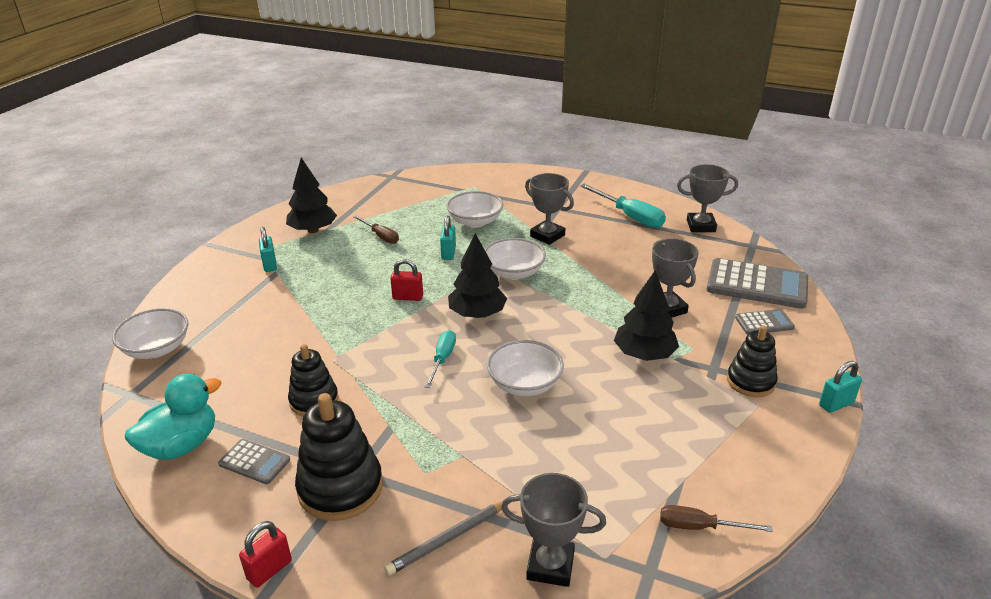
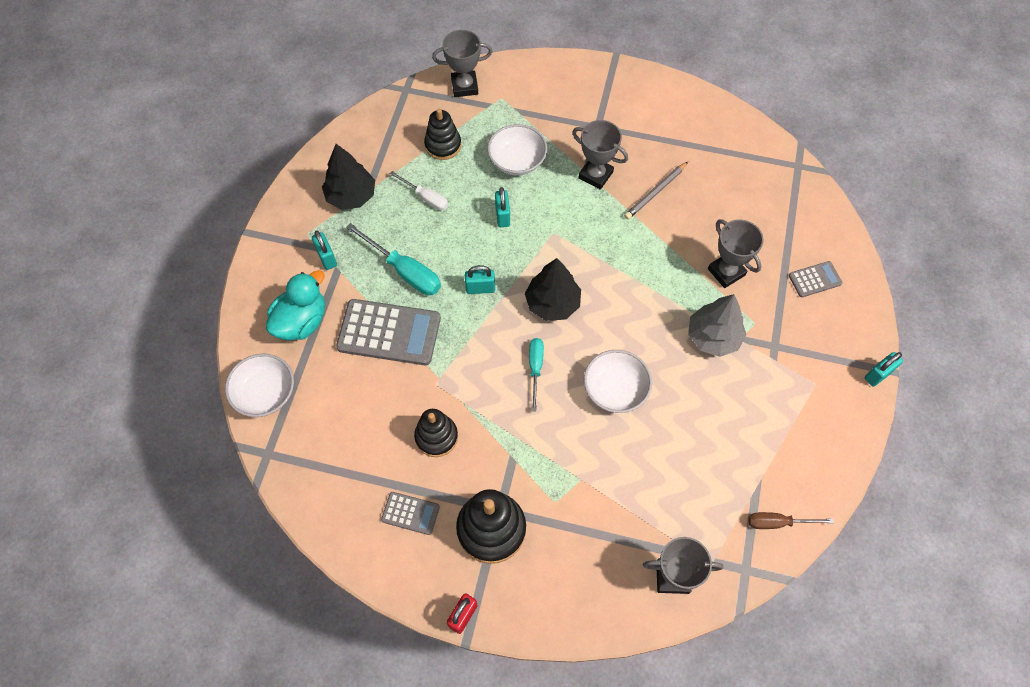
camera: 10 degrees left, 30 degrees up
turquoise duck [125,374,222,460] -> turquoise duck moved to [266,270,325,340]
brown screwdriver [354,215,399,244] -> white screwdriver [390,171,448,210]
grey pencil [384,501,503,575] -> grey pencil moved to [624,162,688,220]
red padlock [390,259,423,301] -> turquoise padlock [465,265,495,294]
white bowl [484,238,546,280] -> none
turquoise screwdriver [580,184,666,228] -> turquoise screwdriver moved to [346,223,441,295]
black tree [614,270,679,361] -> grey tree [688,294,746,357]
grey trophy [677,164,738,232] -> grey trophy moved to [432,30,492,97]
grey calculator [707,258,808,309] -> grey calculator moved to [336,299,441,365]
black stacking toy [727,325,778,397] -> black stacking toy moved to [424,109,461,160]

